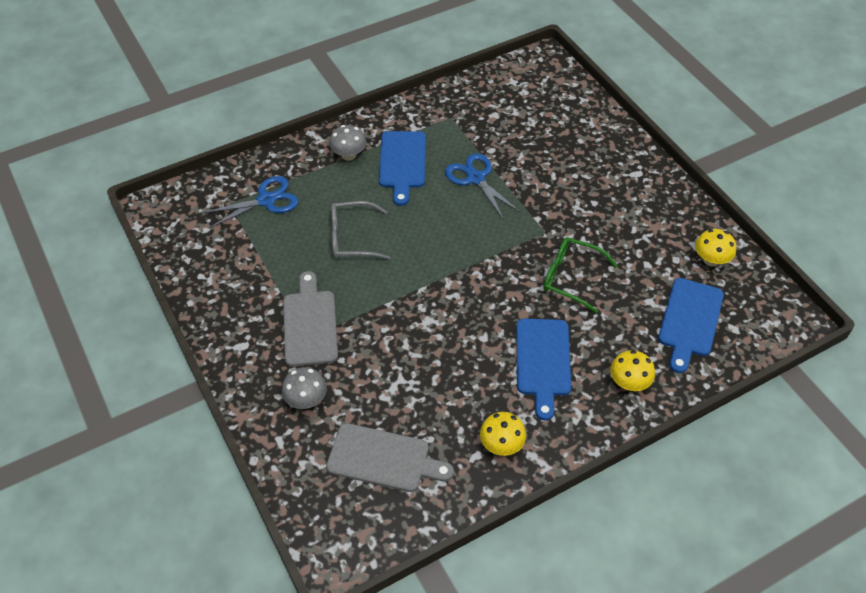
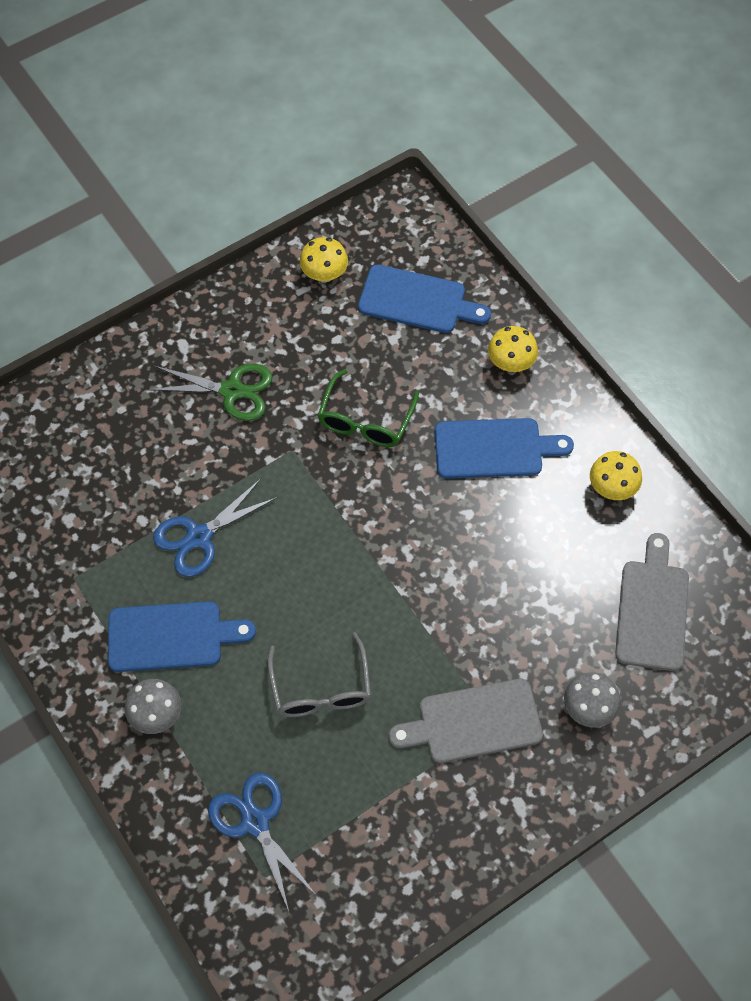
camera: 95 degrees left, 10 degrees up
none -> green scissors [148,363,273,421]

